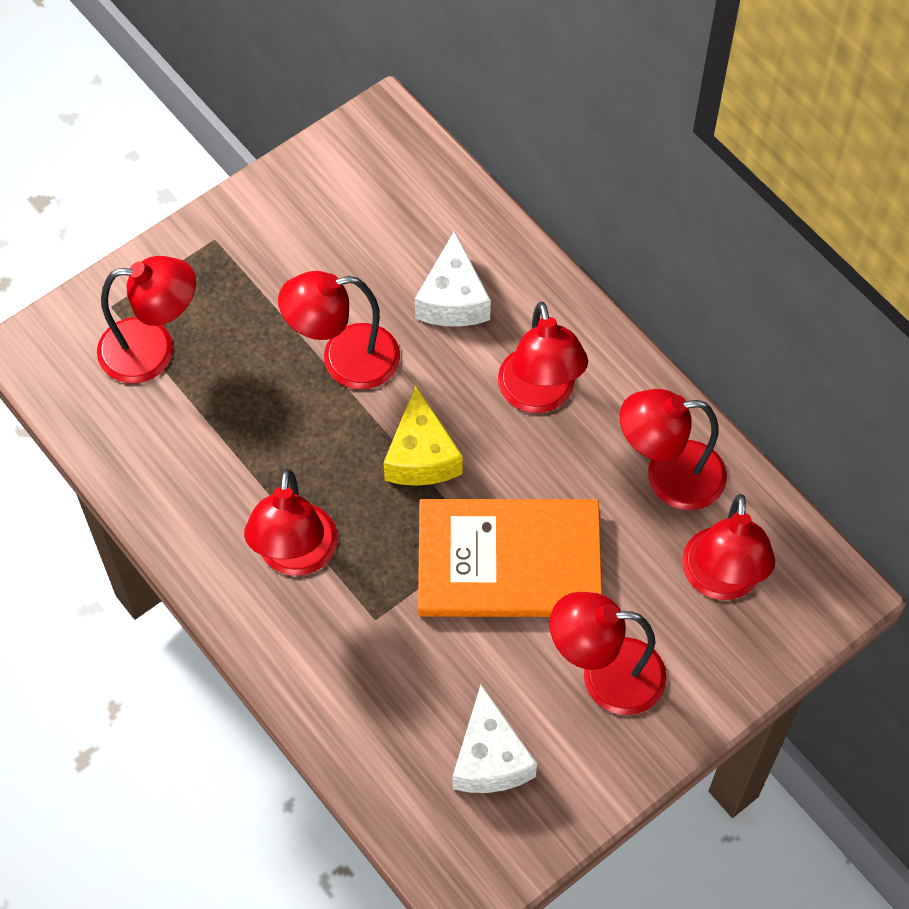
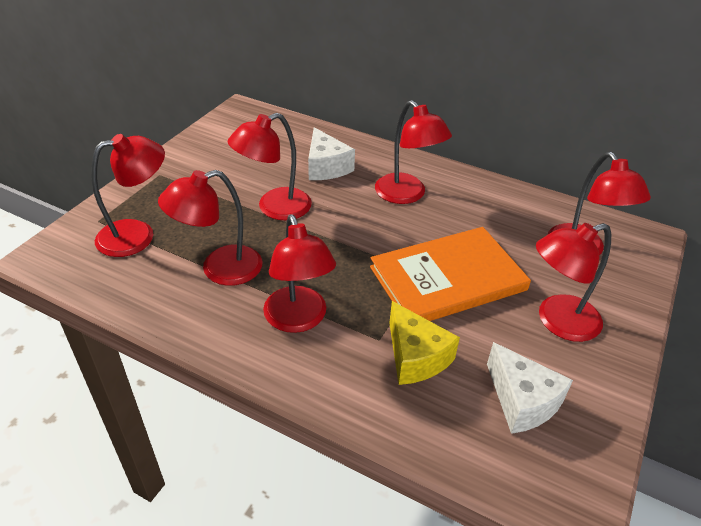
camera: 25 degrees left, 20 degrees down
yellow cheese [383,385,463,486] -> yellow cheese moved to [389,301,460,385]
red lamp [620,389,727,510] -> red lamp moved to [158,170,262,286]

